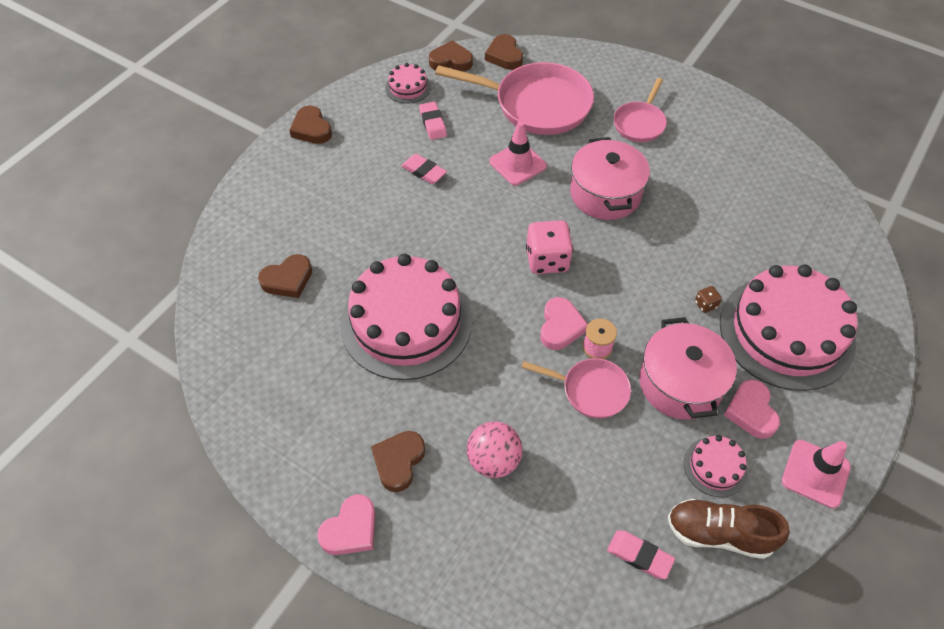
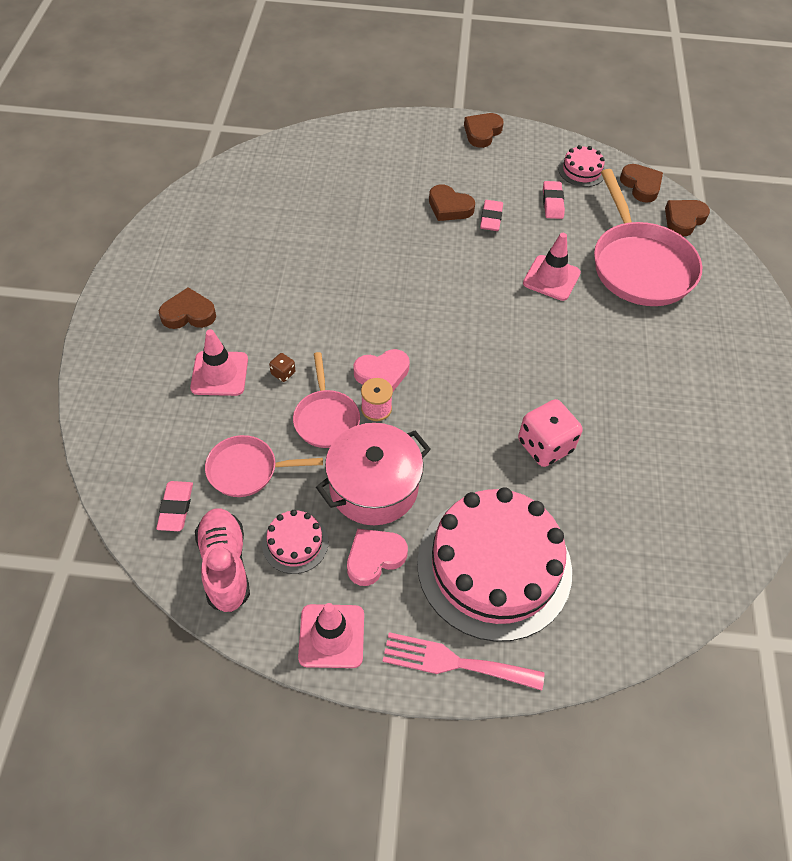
camera: 60 degrees right, 0 degrees up
brown heart [258,254,312,298] -> brown heart moved to [429,185,475,221]
pink heart [317,494,376,555] -> none
pink cake [341,254,472,380] -> none
pink eraser [419,102,447,140] -> pink eraser turned 45 degrees counterclockwise [543,181,565,219]
pink ball [467,421,522,478] -> pink traffic cone [190,329,248,396]
pink dice [526,220,573,274] -> pink dice moved to [518,399,583,467]
pink pot [570,137,650,220] -> none
pink pan [614,78,667,142] -> pink pan moved to [205,435,323,497]
brown shoe [668,499,790,559] -> pink shoe [195,508,250,612]
brown dice [695,286,722,313] -> brown dice moved to [269,353,295,382]
none -> pink fork [382,632,544,690]

